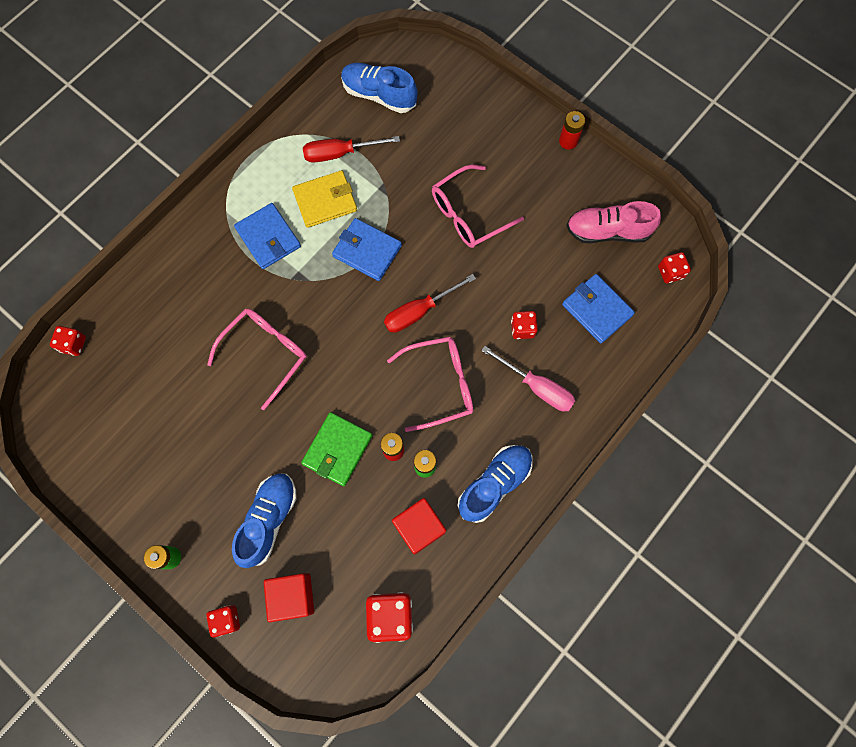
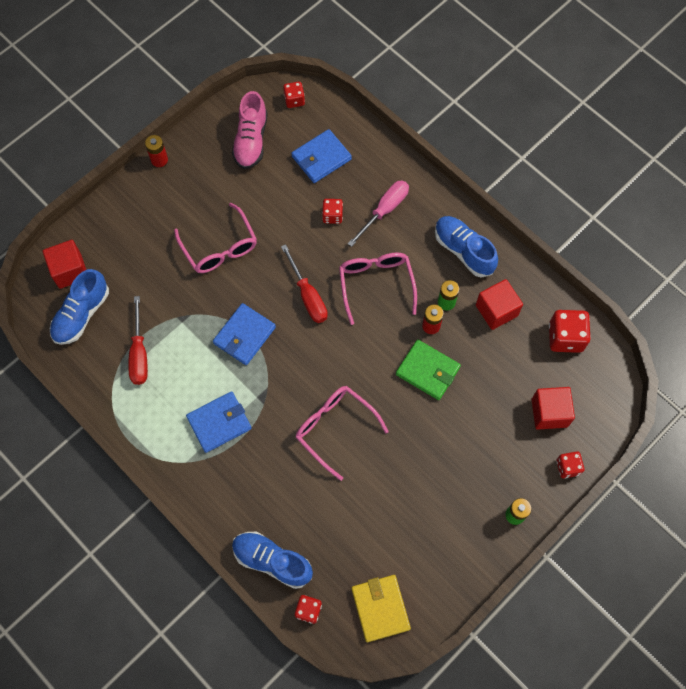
camera: 85 degrees left, 5 degrees down
blue shoe [232,473,297,568] -> blue shoe moved to [232,532,313,589]
yellow wallet [292,170,357,228] -> yellow wallet moved to [352,575,411,642]
none -> red cube [43,240,86,289]

